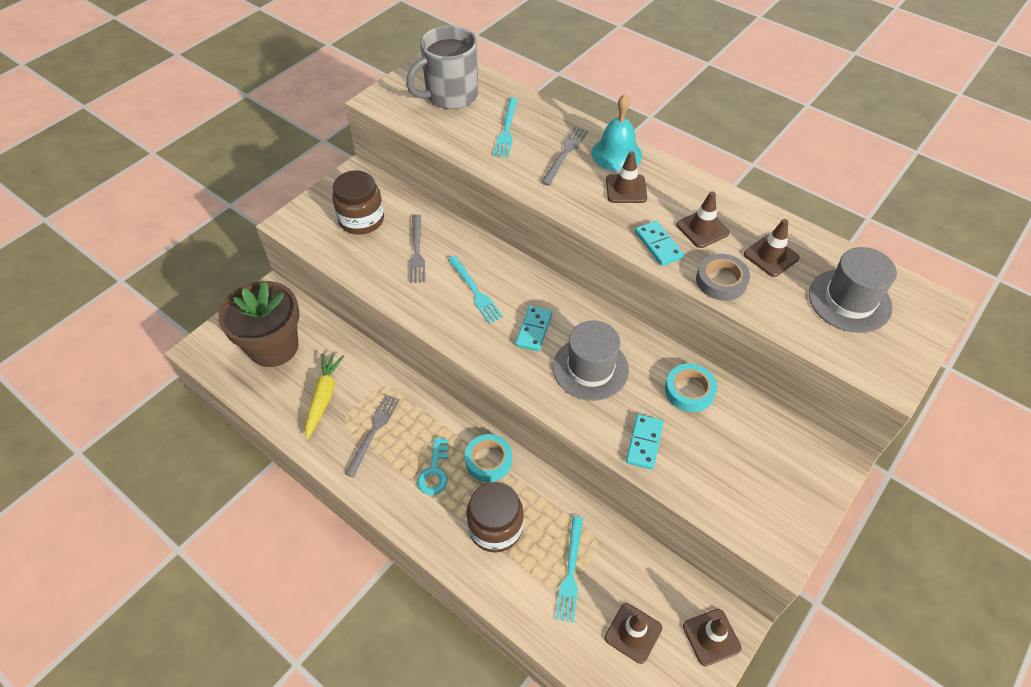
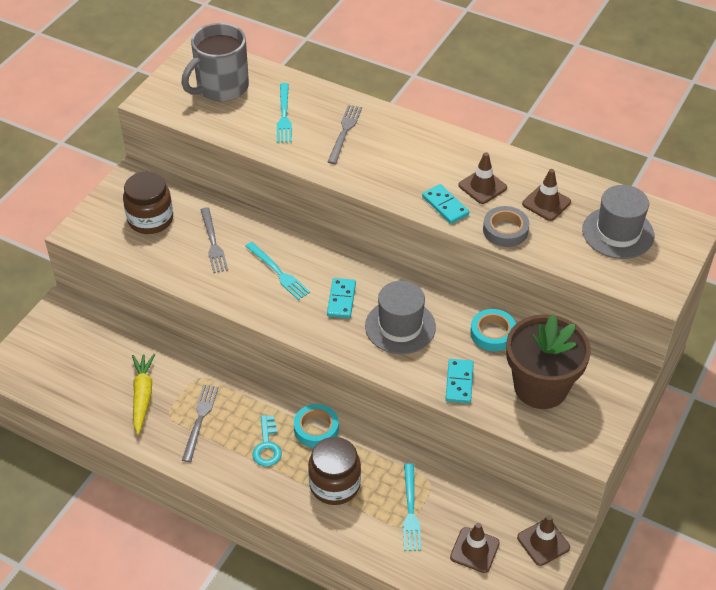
camera: 10 degrees left, 5 degrees down
brown flower pot [218,281,300,367] -> brown flower pot moved to [506,314,591,409]
turquoise bell [591,94,642,171] -> none
brown traffic cone [606,151,647,203] -> none

